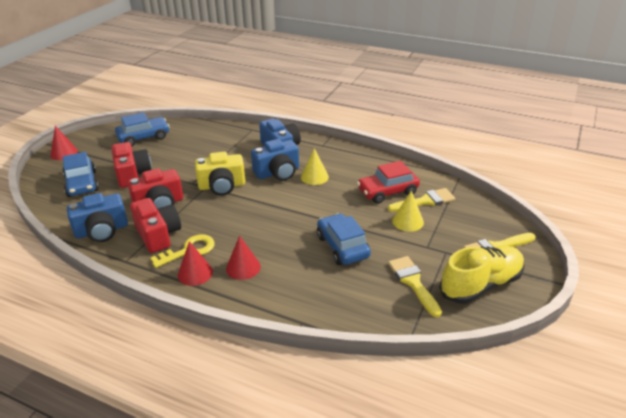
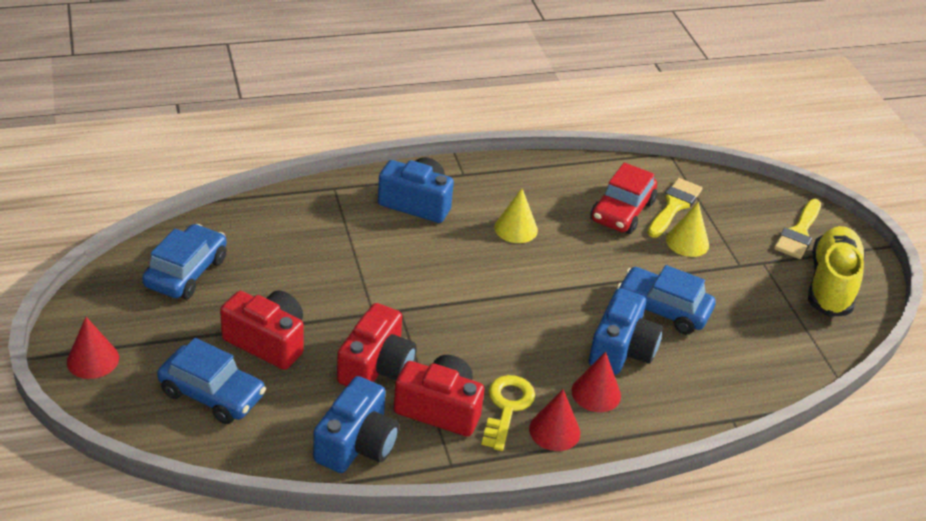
camera: 45 degrees left, 5 degrees up
yellow camera [195,152,245,196] -> none
blue camera [251,139,299,181] -> blue camera moved to [589,288,663,375]
yellow brush [388,256,442,317] -> none

